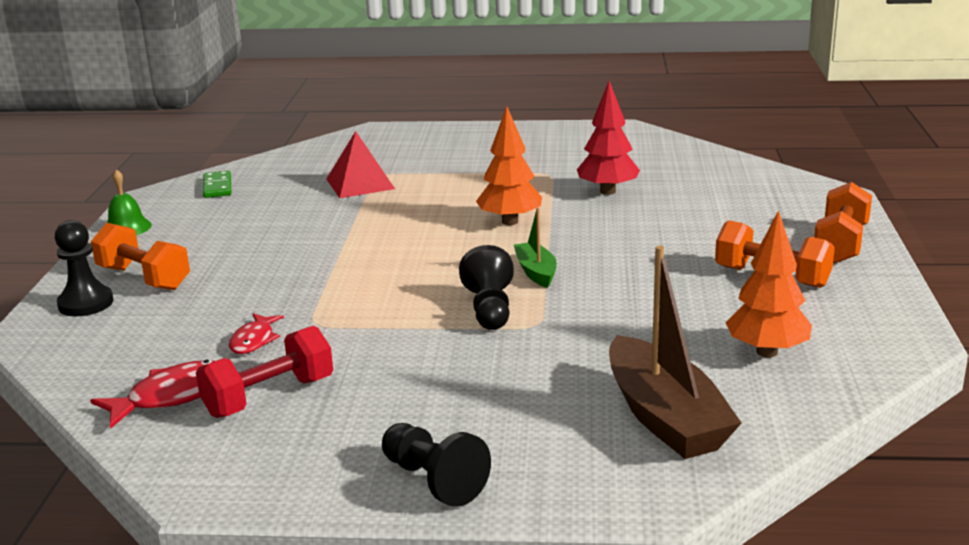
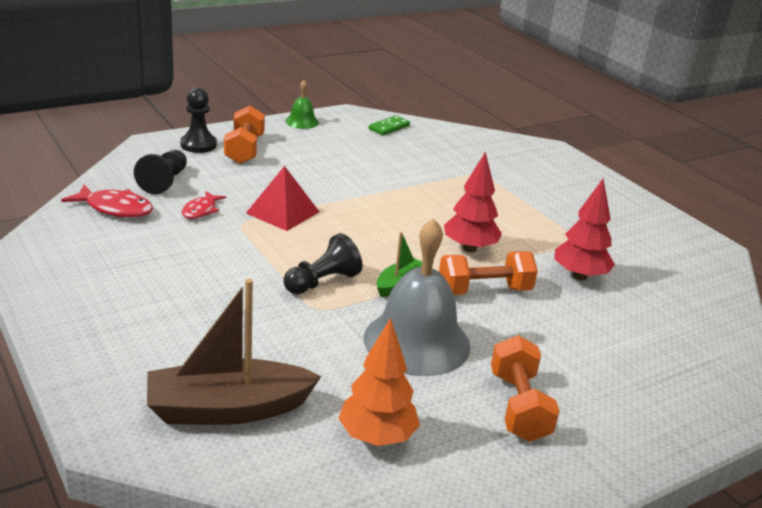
camera: 50 degrees right, 5 degrees up
red dumbbell [196,326,333,418] -> none
red fish [229,313,284,354] -> red fish turned 45 degrees counterclockwise [182,191,226,219]
red pyramid [327,131,395,198] -> red pyramid moved to [246,166,319,231]
black pawn [382,423,491,507] -> black pawn moved to [134,150,187,194]
orange tree [476,106,542,225] -> red tree [444,152,502,252]
brown boat [609,246,742,459] -> brown boat turned 45 degrees clockwise [147,279,321,425]
orange dumbbell [814,182,872,263] -> orange dumbbell moved to [439,251,538,295]
none -> grey bell [364,218,471,376]

